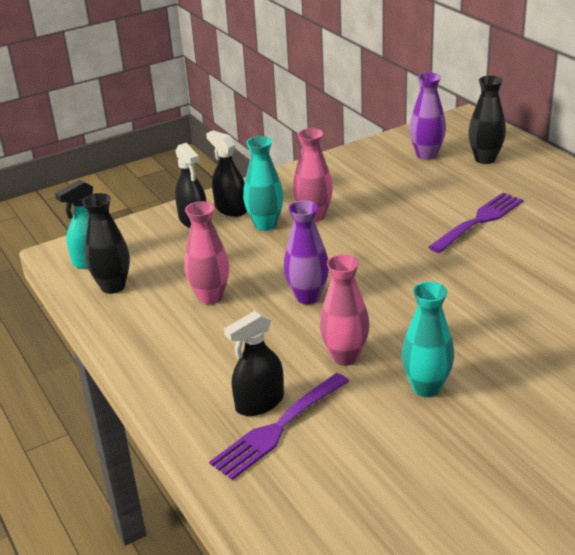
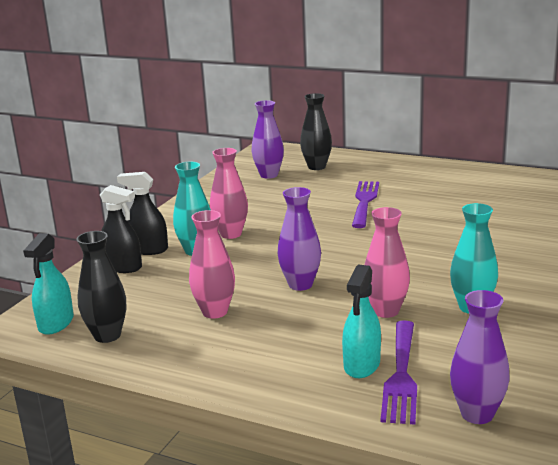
camera: 35 degrees left, 10 degrees down
black spray bottle [224,311,284,416] -> turquoise spray bottle [342,264,381,378]
none -> purple vase [450,290,510,424]

